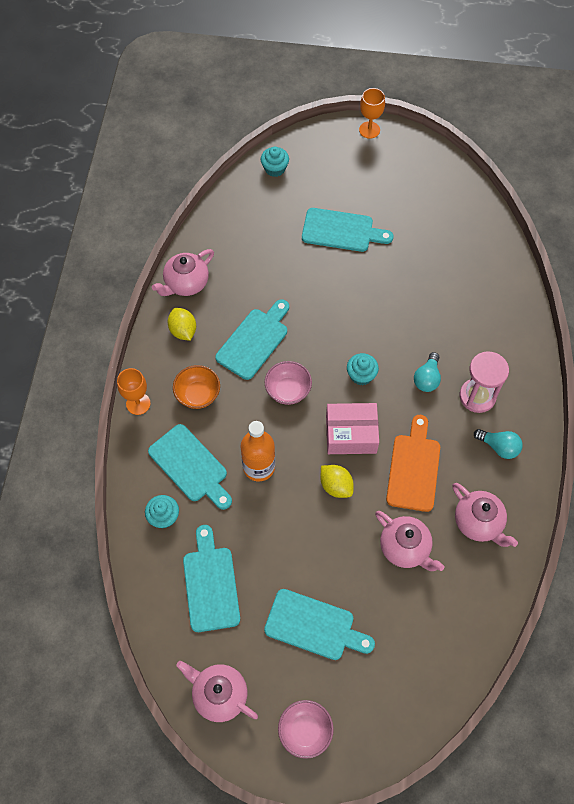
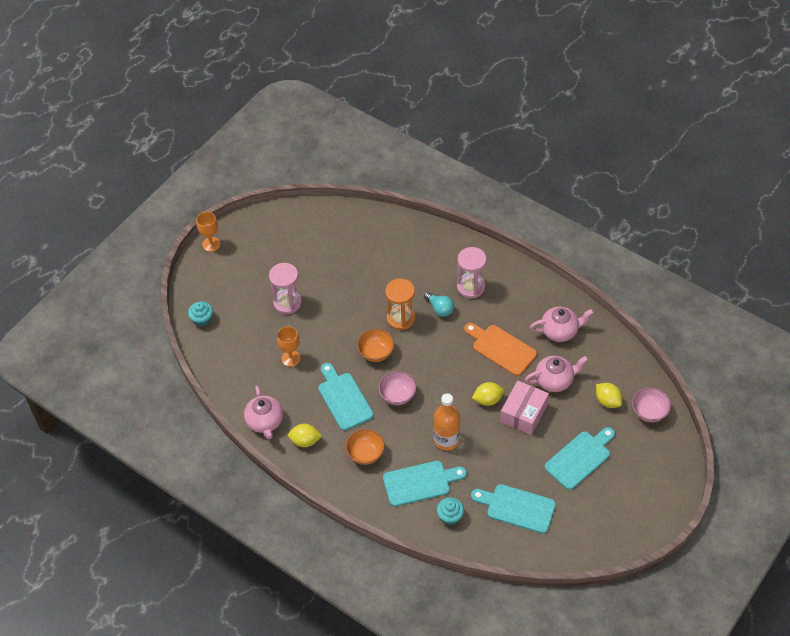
camera: 60 degrees left, 10 degrees down
orange goblet [117,368,151,415] -> orange goblet moved to [277,326,301,367]
pink teapot [176,661,258,722] -> none
pink bowl [278,700,334,759] -> pink bowl moved to [632,388,671,422]
turquoise cutting board [302,208,394,252] -> pink hourglass [269,263,302,314]
pink box [326,403,379,454] -> pink box moved to [500,381,549,435]
turquoise cupcake [347,353,379,385] -> none
turquoise light bulb [474,429,522,459] -> none
none -> orange bowl [357,329,394,362]
none -> orange hourglass [385,278,415,330]
none -> yellow lemon [596,383,622,408]

